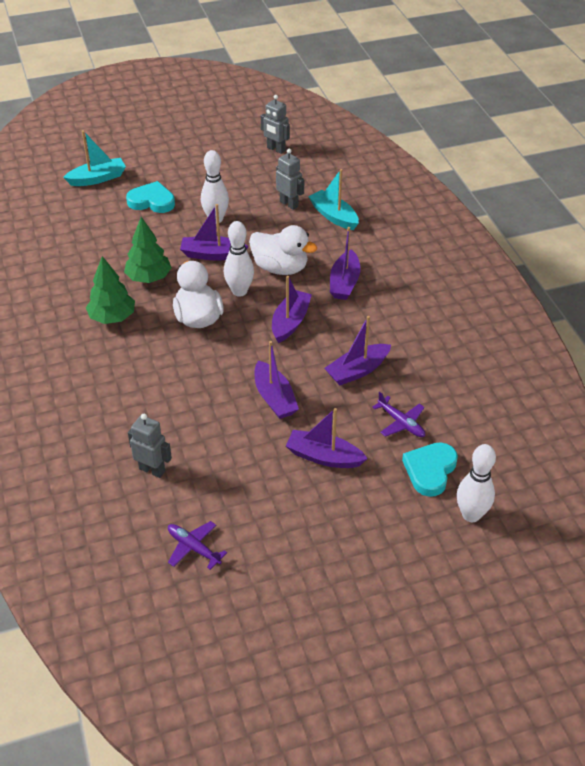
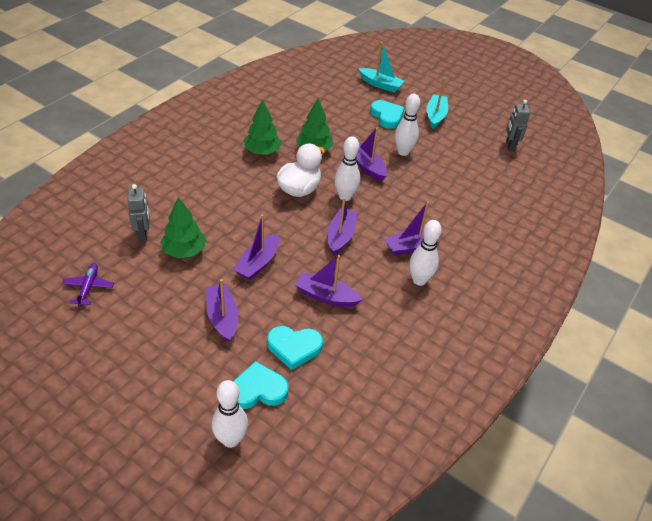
camera: 50 degrees right, 0 degrees up
white duck [249,225,317,275] -> none
purple boat [272,276,312,343] -> purple boat turned 60 degrees counterclockwise [327,197,357,255]
grey robot [276,149,304,210] -> none
turquoise boat [308,169,359,230] -> turquoise boat moved to [426,77,448,129]
purple plane [372,392,425,437] -> turquoise heart [267,326,323,370]
none -> green tree [160,197,206,258]
none -> white bowling pin [409,220,442,286]

